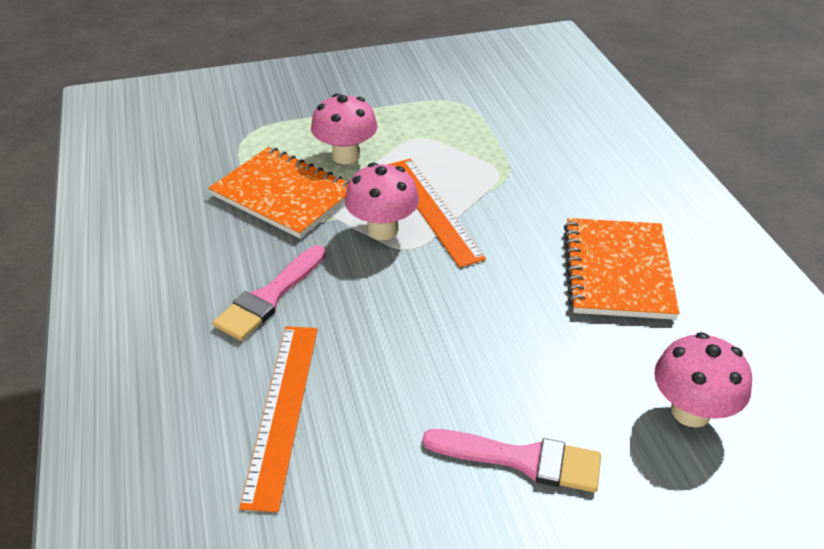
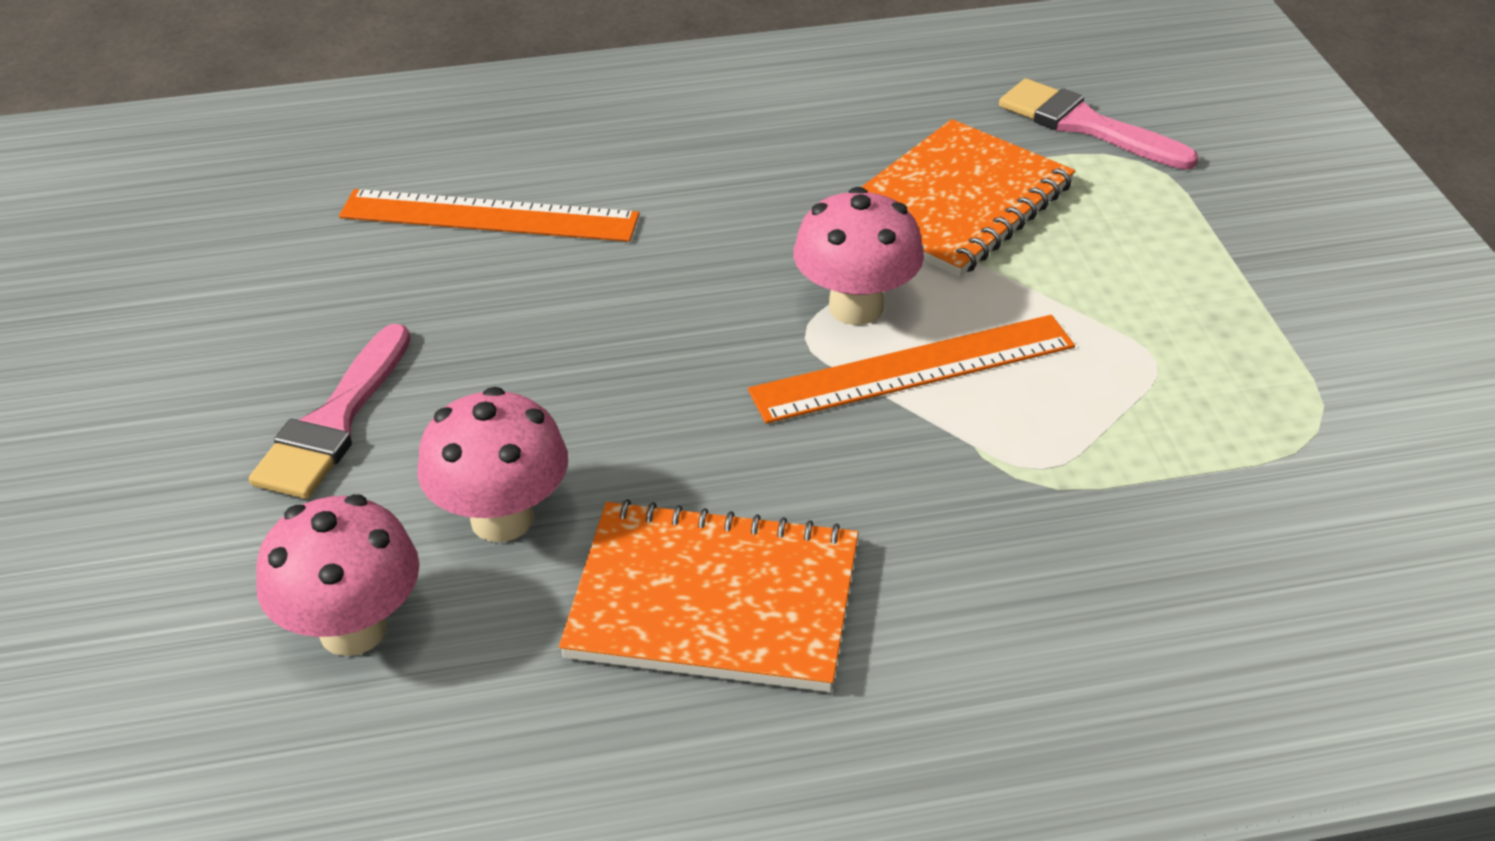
camera: 95 degrees right, 0 degrees up
pink brush [213,245,326,341] -> pink brush moved to [999,78,1198,170]
pink mushroom [311,93,378,164] -> pink mushroom moved to [417,387,568,542]

